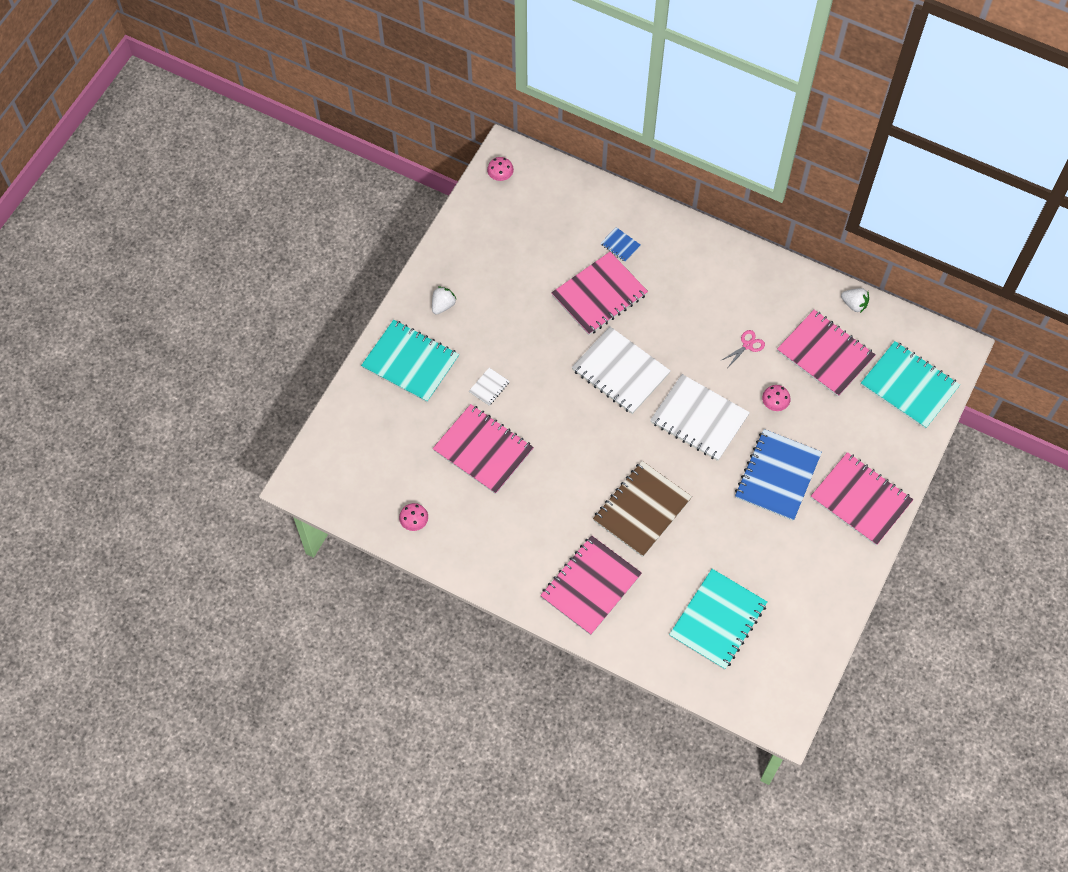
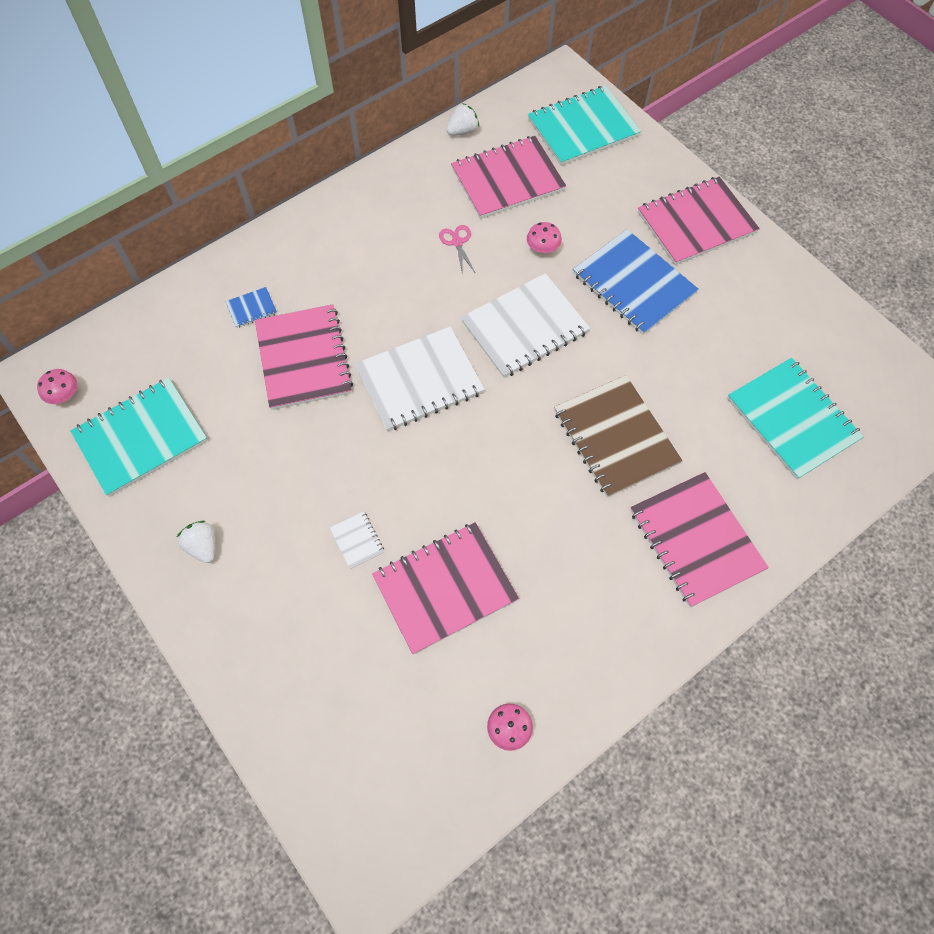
camera: 65 degrees left, 0 degrees up
turquoise notebook [361,320,459,403] -> turquoise notebook moved to [70,378,208,497]

